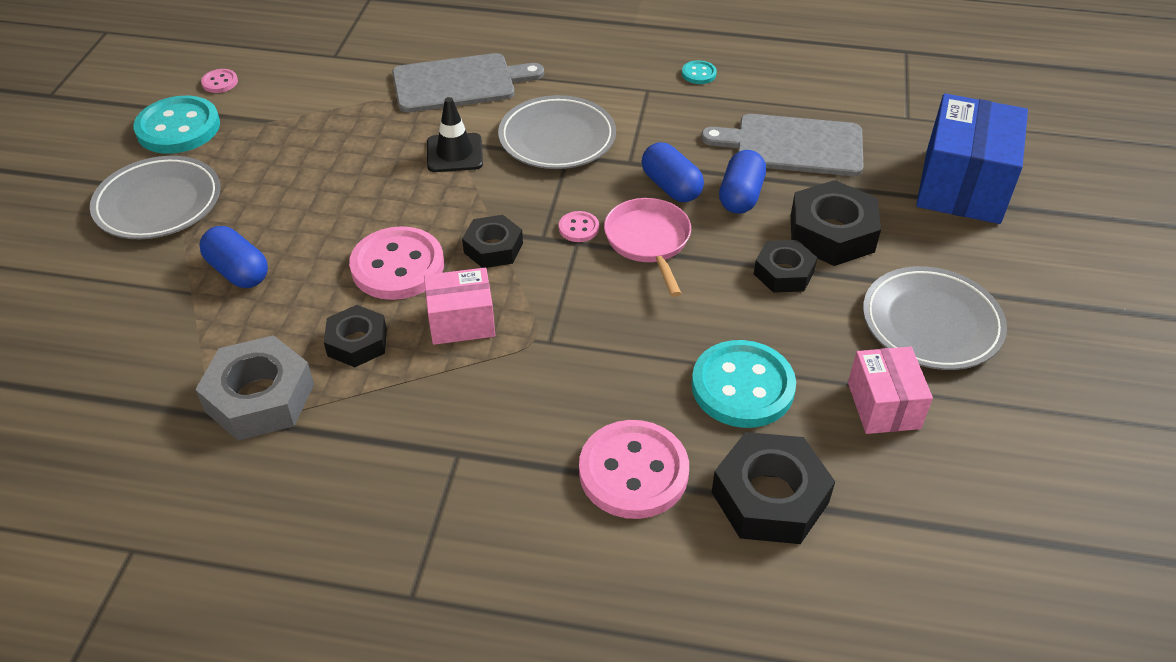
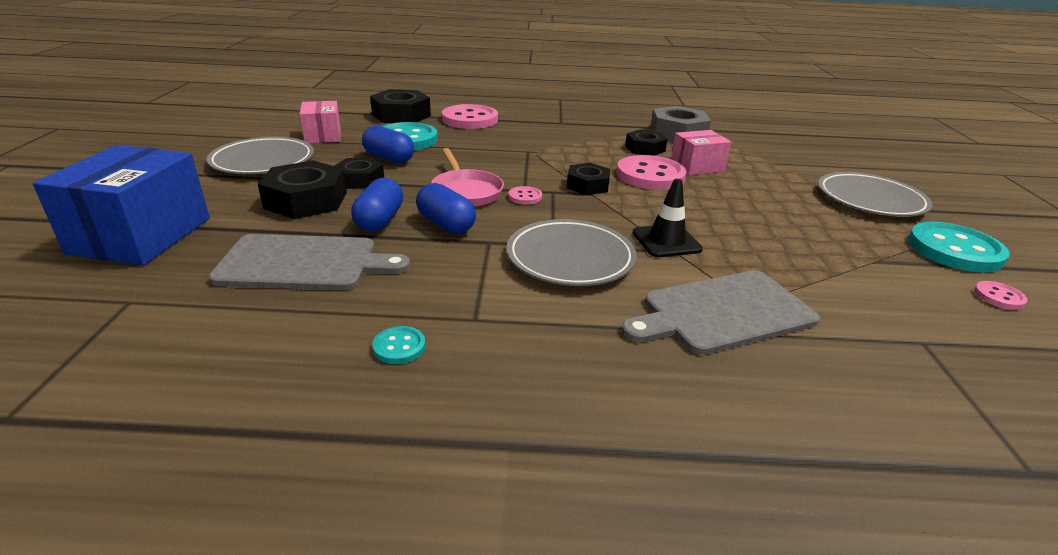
camera: 170 degrees right, 15 degrees down
blue capsule [199,226,268,288] -> blue capsule moved to [362,125,414,163]
pink box [424,268,495,345] -> pink box moved to [671,130,731,175]

